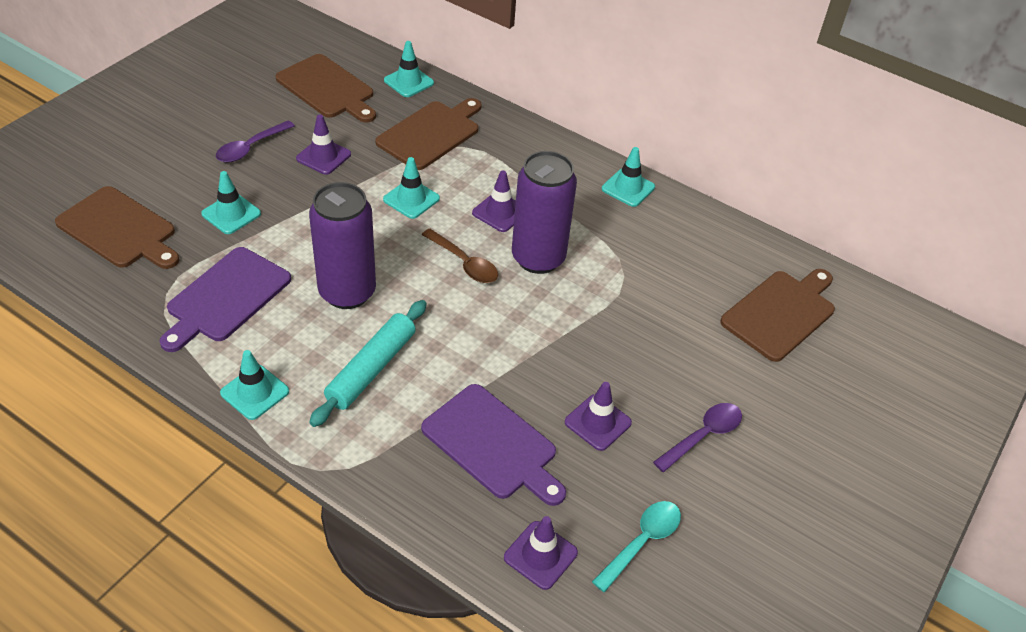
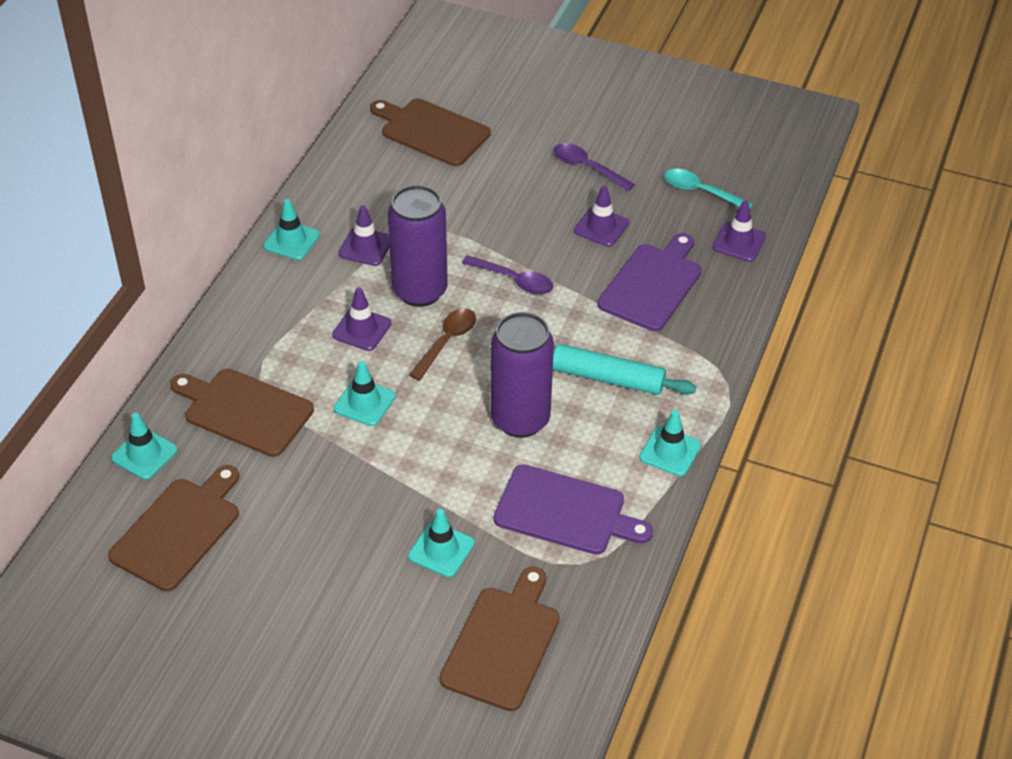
camera: 100 degrees left, 0 degrees up
purple spoon [216,121,295,163] -> purple spoon moved to [462,255,553,295]
purple traffic cone [296,114,351,175] -> purple traffic cone moved to [338,205,390,266]

